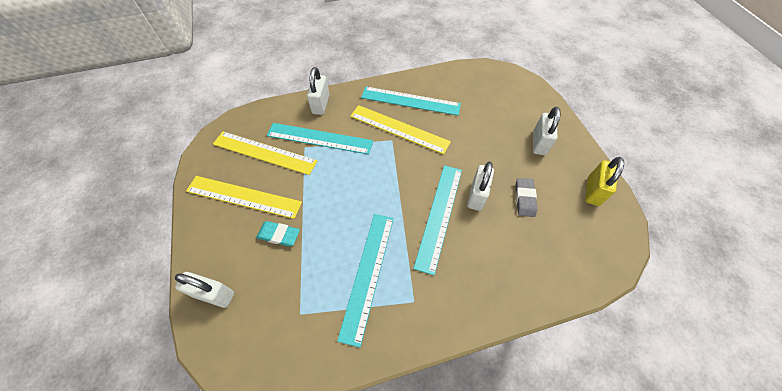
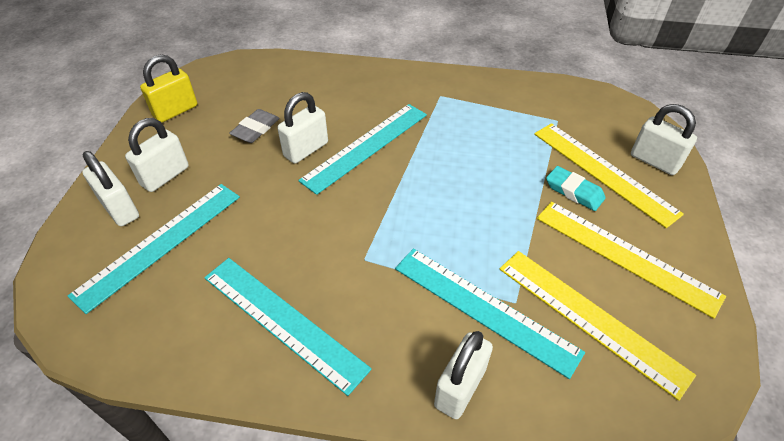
camera: 155 degrees left, 10 degrees down
turquoise ruler [337,214,394,347] -> turquoise ruler moved to [68,184,240,314]
yellow ruler [350,105,451,154] -> yellow ruler moved to [534,123,684,228]
none -> white padlock [82,151,139,226]

